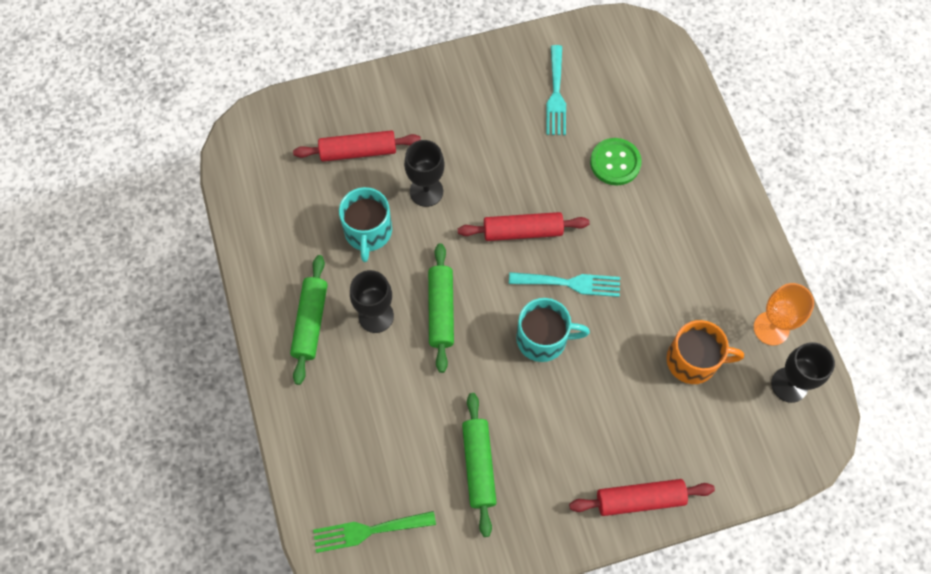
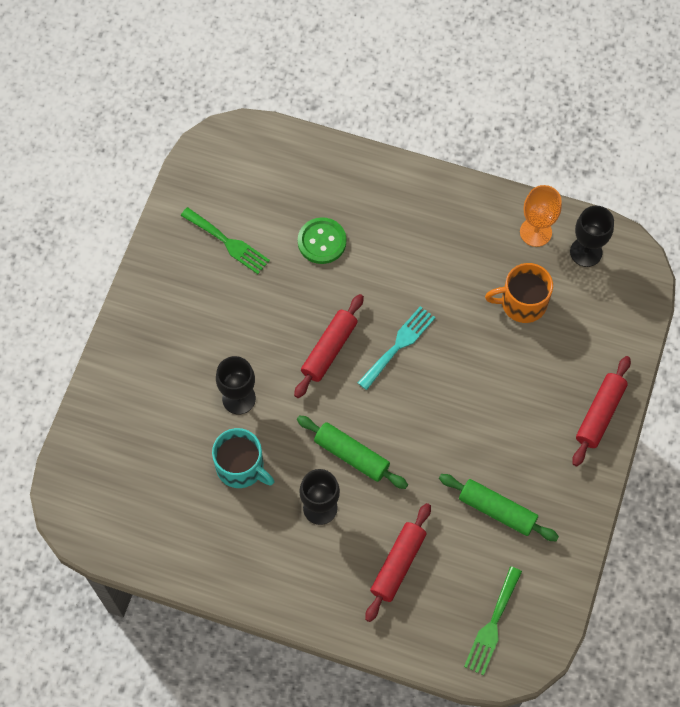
camera: 55 degrees left, 0 degrees up
green rolling pin [290,255,328,385] -> none
red rolling pin [293,130,421,162] -> red rolling pin moved to [365,503,431,622]
turquoise mug [516,298,590,362] -> none
turquoise fork [546,45,566,135] -> green fork [181,207,270,274]
orange mug [667,320,744,384] -> orange mug turned 135 degrees counterclockwise [485,263,553,323]

